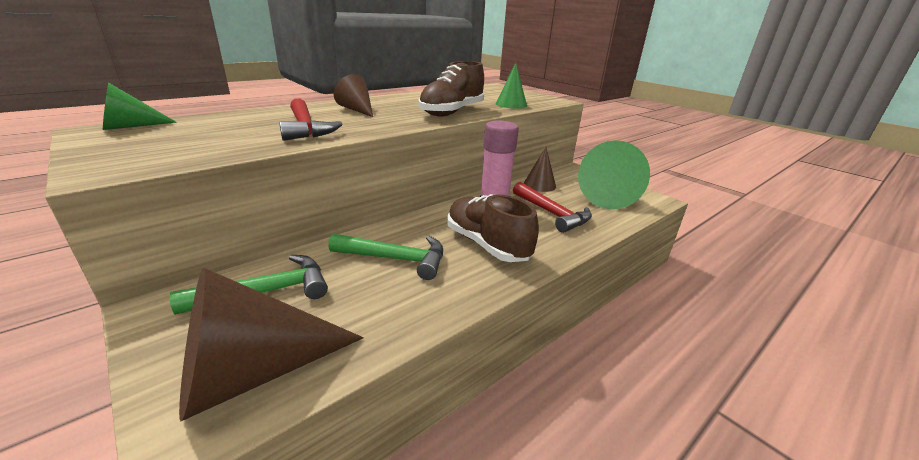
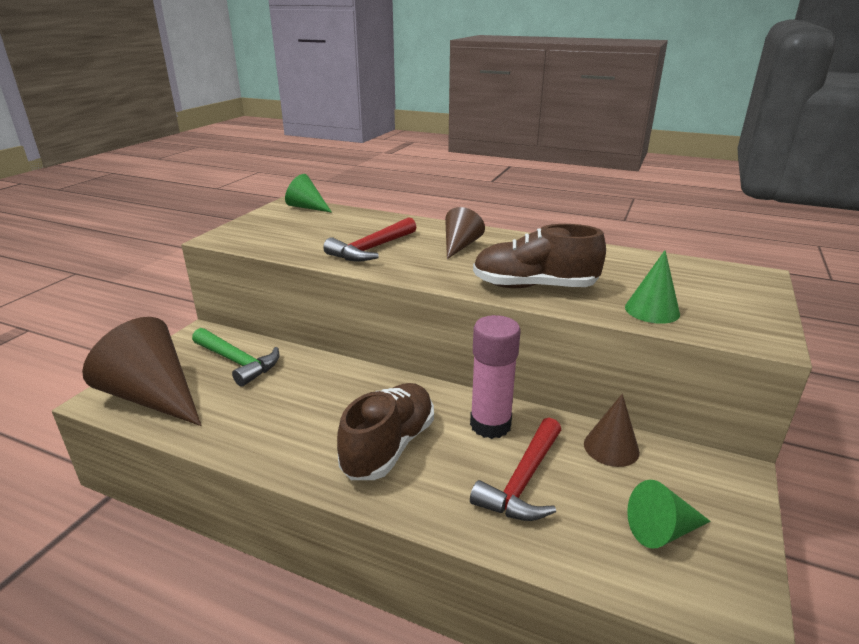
camera: 65 degrees right, 0 degrees up
green hammer [329,233,443,280] -> none
green cone [578,140,650,209] -> green cone [627,480,711,549], size x0.53

